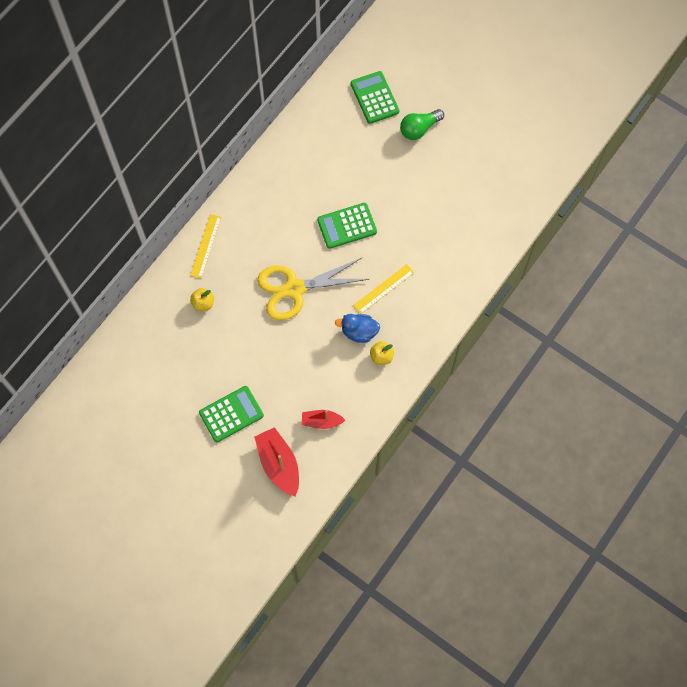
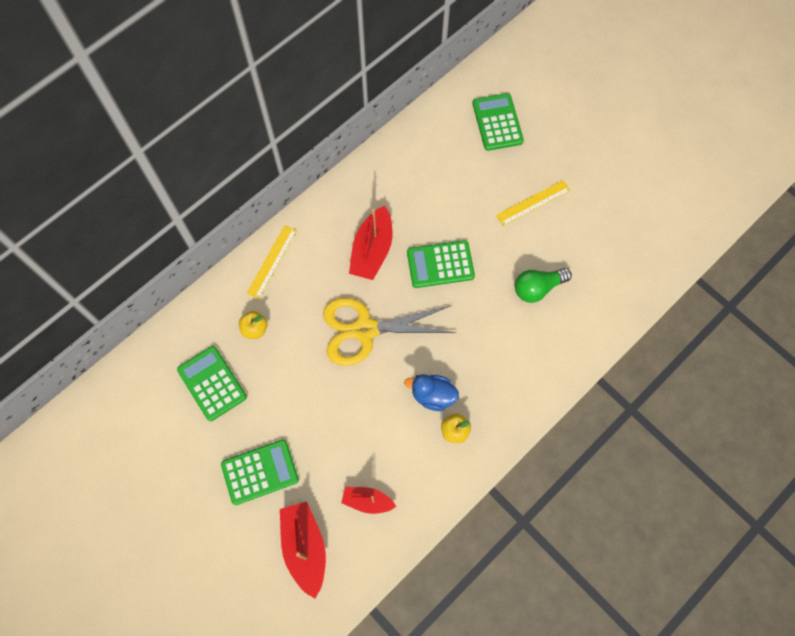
camera: 10 degrees right, 0 degrees up
yellow ruler [353,264,414,314] -> yellow ruler moved to [496,180,570,226]
green light bulb [400,109,444,140] -> green light bulb moved to [515,268,572,303]
none -> green calculator [177,346,247,421]
none -> red boat [349,206,392,280]

